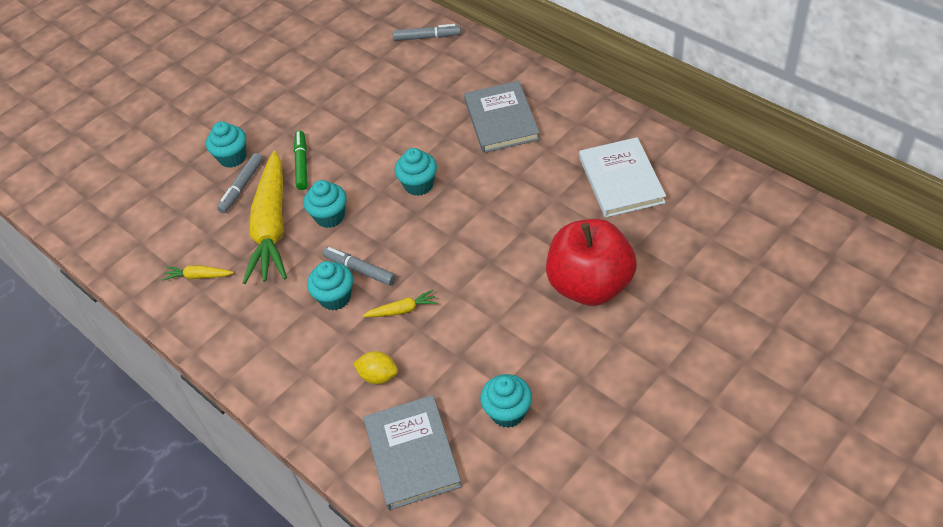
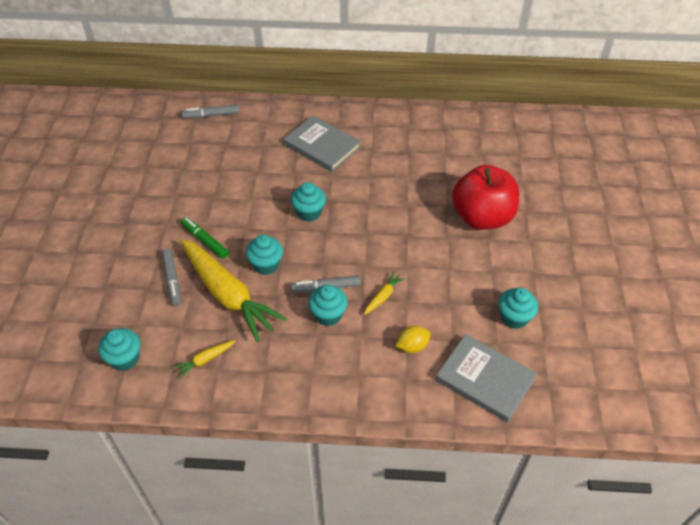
camera: 45 degrees left, 0 degrees up
turquoise cupcake [206,121,246,168] -> turquoise cupcake moved to [98,328,140,371]
grey marker [393,24,461,41] -> grey marker turned 150 degrees counterclockwise [182,105,240,118]
white book [579,137,666,218] -> none

